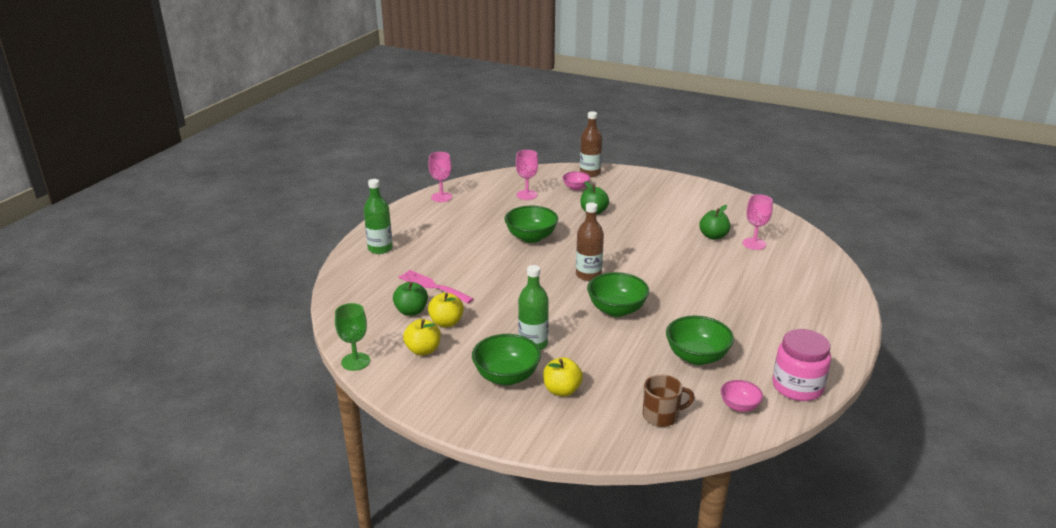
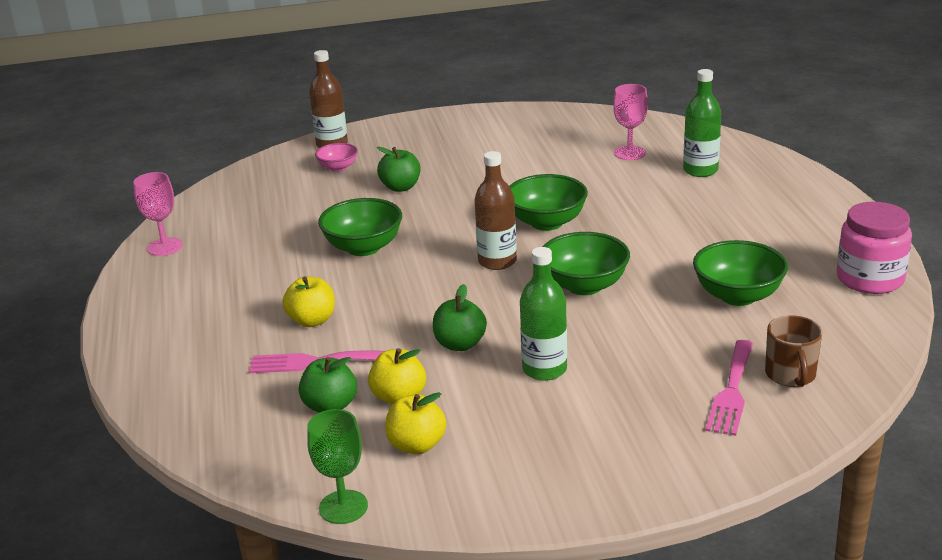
camera: 35 degrees left, 0 degrees up
green bottle [364,179,393,254] -> green bottle moved to [683,69,721,177]
green bowl [472,334,541,385] -> green bowl moved to [509,174,588,231]
pink goblet [516,150,538,200] -> none
yellow apple [543,357,583,397] -> yellow apple moved to [283,277,335,327]
brown mug [643,375,695,427] -> brown mug turned 135 degrees clockwise [765,315,822,387]
green apple [699,205,730,240] -> green apple moved to [433,284,487,351]
pink bowl [721,380,763,412] -> none
none -> pink fork [705,340,753,436]

